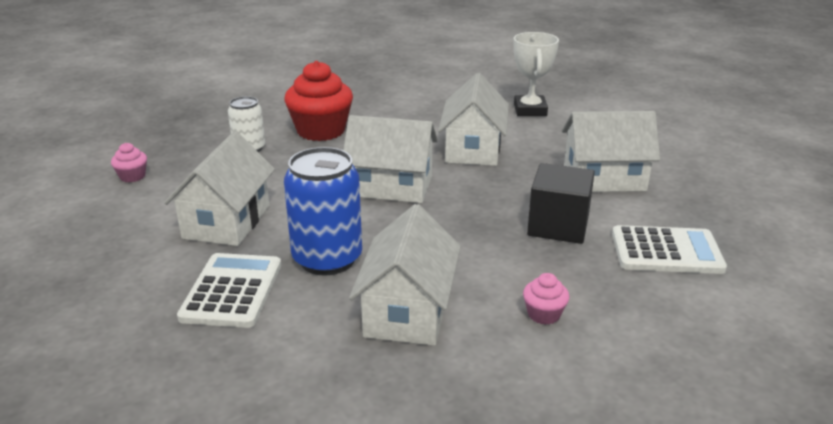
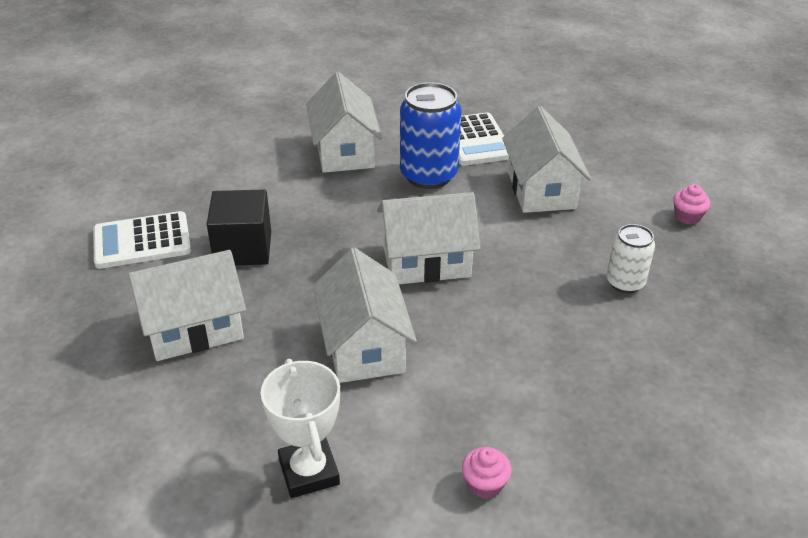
camera: 160 degrees right, 10 degrees up
red cupcake [284,61,353,141] -> none
pink cupcake [523,273,569,325] -> pink cupcake moved to [462,447,512,499]

